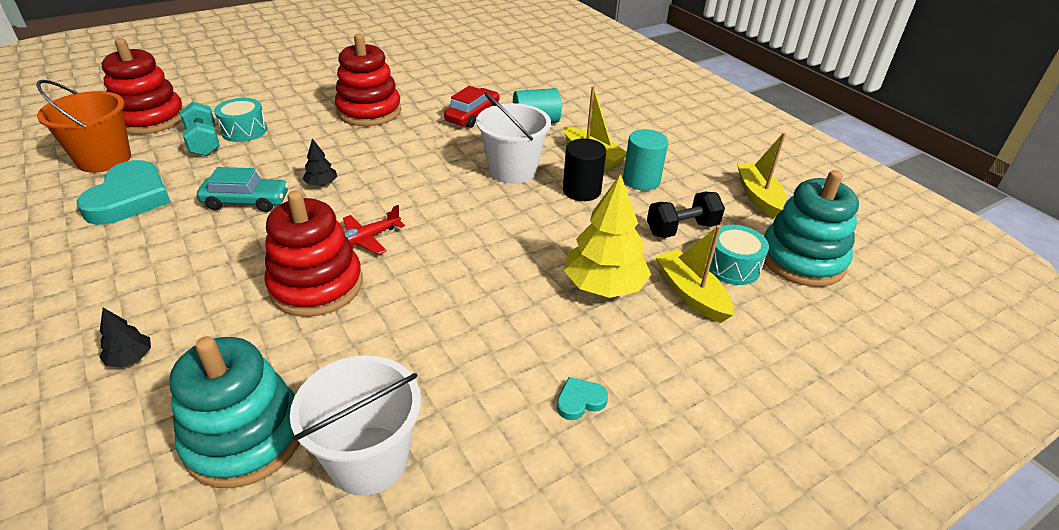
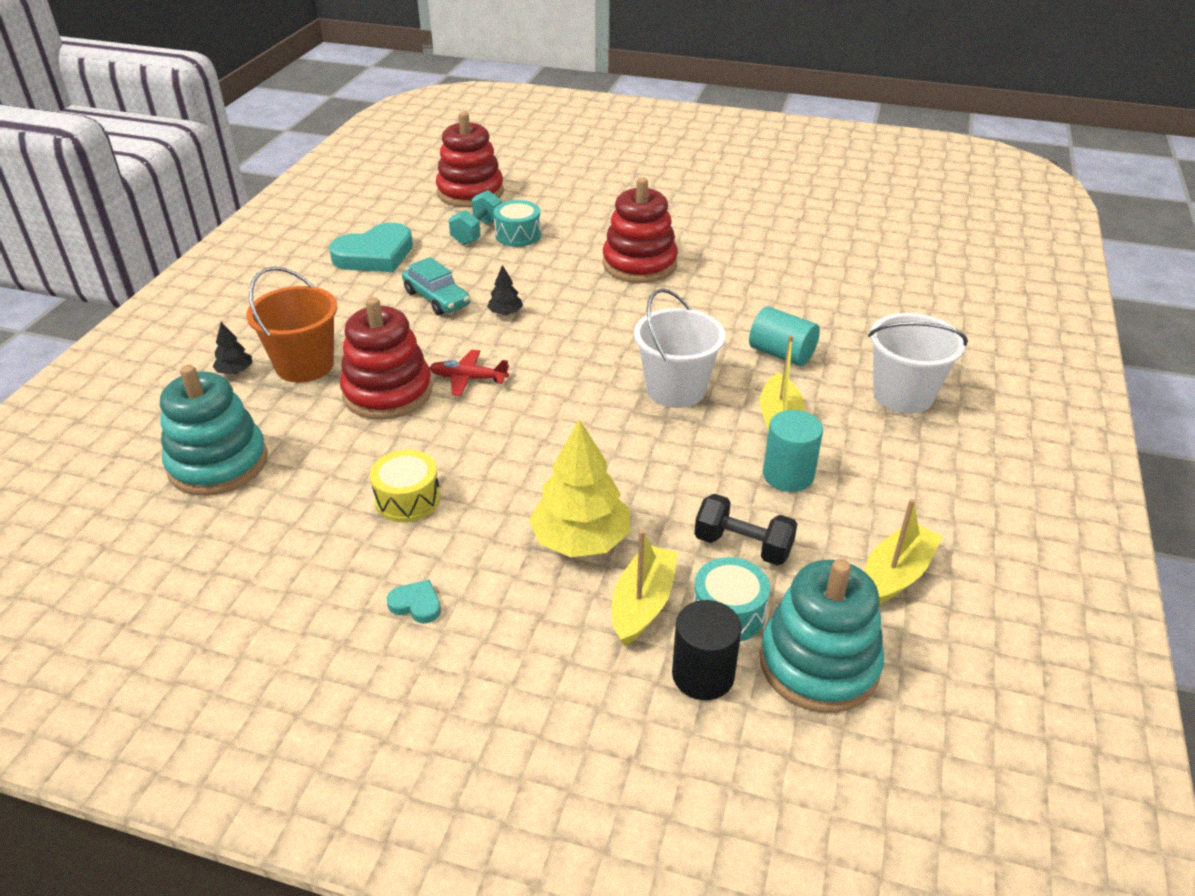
camera: 50 degrees right, 0 degrees up
orange bucket [36,80,131,173] -> orange bucket moved to [246,267,337,382]
white bucket [290,355,421,496] -> white bucket moved to [868,313,968,414]
red car [444,86,499,128] -> none
black cylinder [563,138,606,201] -> black cylinder moved to [672,600,742,700]
none -> yellow drum [370,450,441,522]

